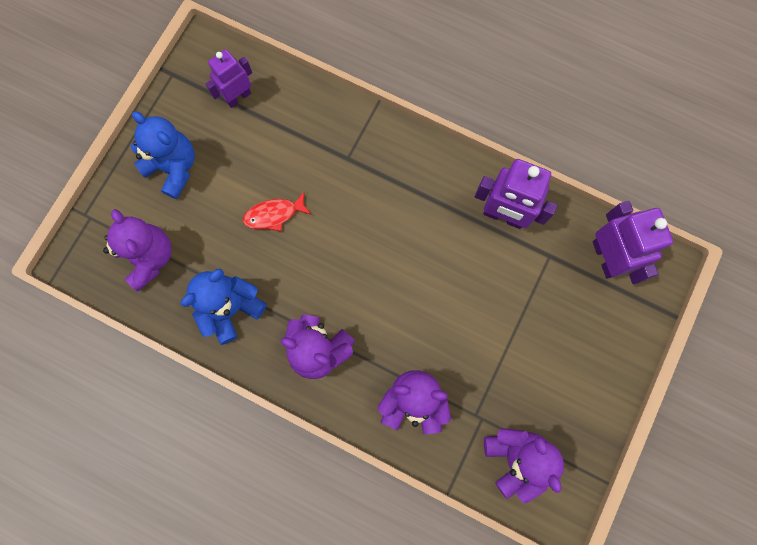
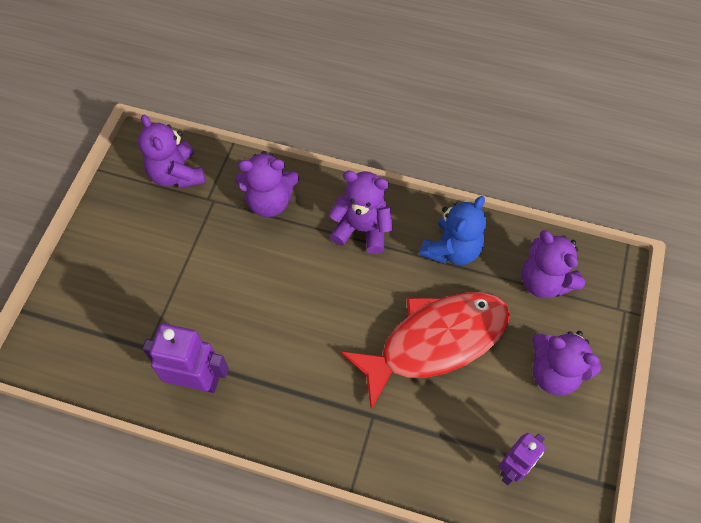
camera: 170 degrees right, 15 degrees down
blue teddy bear [131,111,195,199] -> purple teddy bear [532,331,601,396]
red fish [243,192,311,232] -> red fish [340,292,510,409], size x2.47
purple robot [593,201,673,284] -> none

